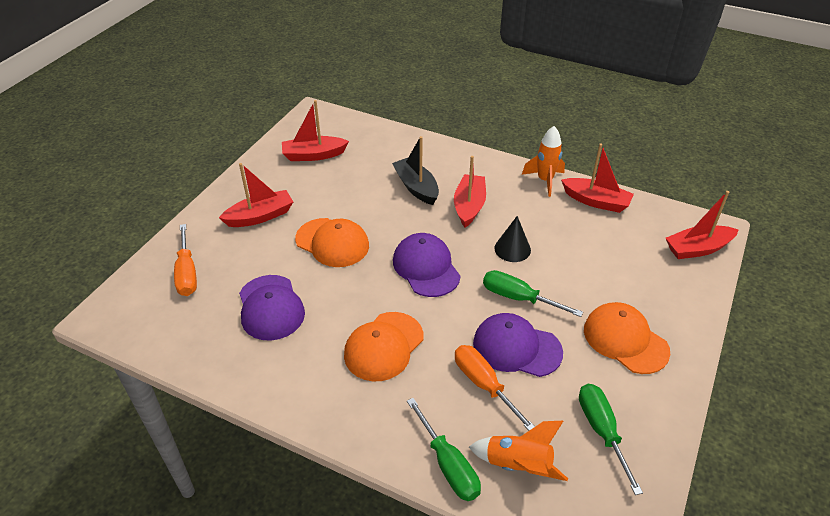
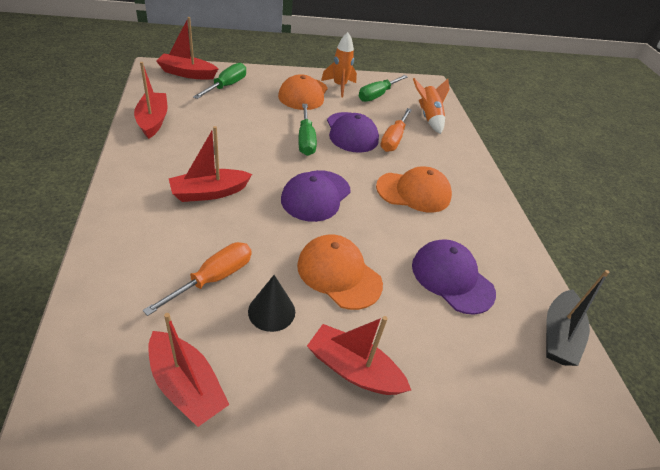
camera: 130 degrees left, 0 degrees up
orange screwdriver [174,224,197,296] -> orange screwdriver moved to [143,242,252,316]
purple cap [239,275,305,341] -> purple cap turned 75 degrees counterclockwise [412,239,496,315]
orange cap [295,218,369,267] -> orange cap turned 45 degrees counterclockwise [297,234,383,310]
black boat [392,136,439,205] -> black boat moved to [546,270,610,366]
green screwdriver [407,398,481,501] -> green screwdriver moved to [193,63,246,99]
black cone [494,216,531,262] -> black cone moved to [248,275,295,332]
orange rocket [522,126,565,197] -> orange rocket moved to [321,32,357,97]
red boat [666,191,738,259] -> red boat turned 150 degrees clockwise [156,17,218,80]

